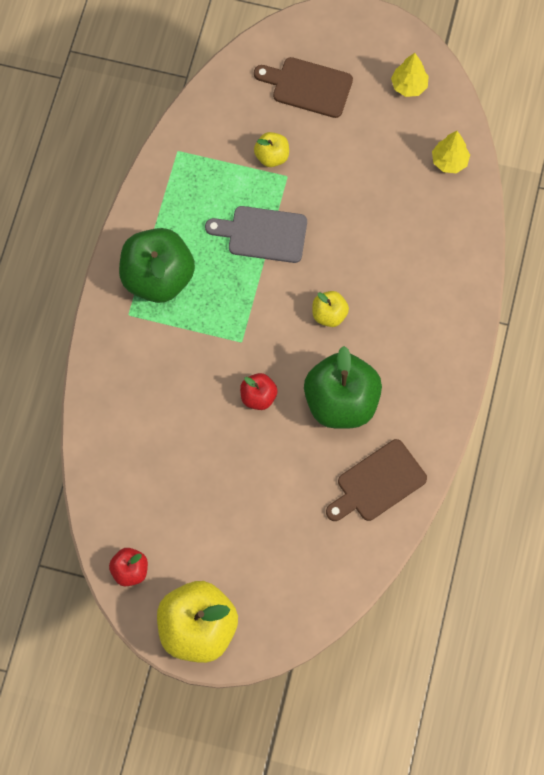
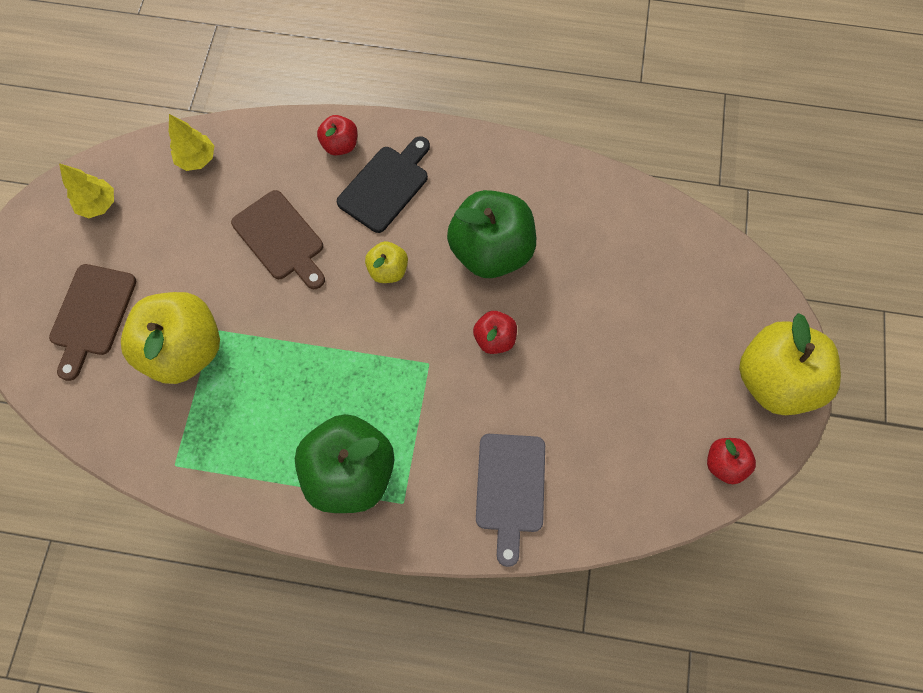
camera: 95 degrees left, 0 degrees up
grey cutting board [205,206,307,263] -> grey cutting board moved to [476,434,545,567]
yellow apple [254,132,289,167] -> yellow apple [121,292,220,384], size x2.06
brown cutting board [326,439,427,521] -> brown cutting board moved to [231,190,325,289]
none -> red apple [317,115,358,155]
none -> black cutting board [337,136,430,233]

